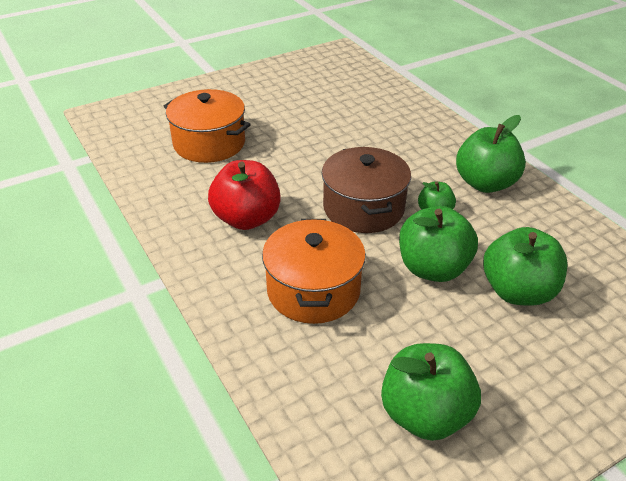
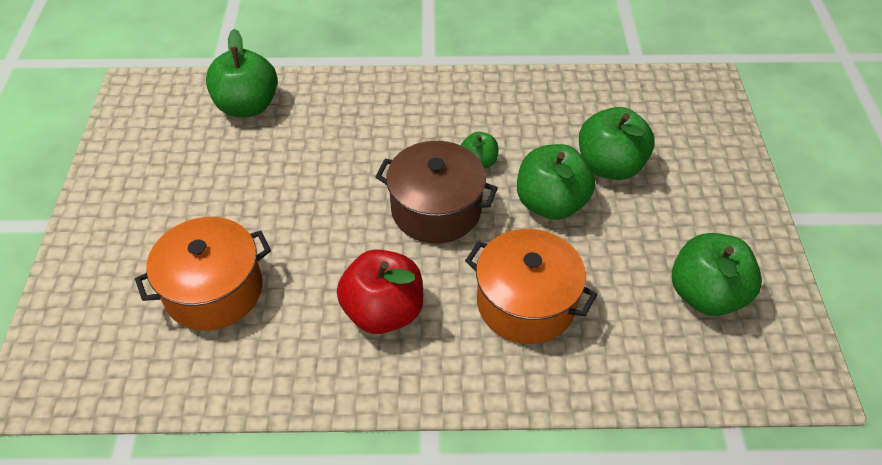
camera: 60 degrees left, 10 degrees up
green apple [456,115,526,193] -> green apple moved to [206,29,278,117]

